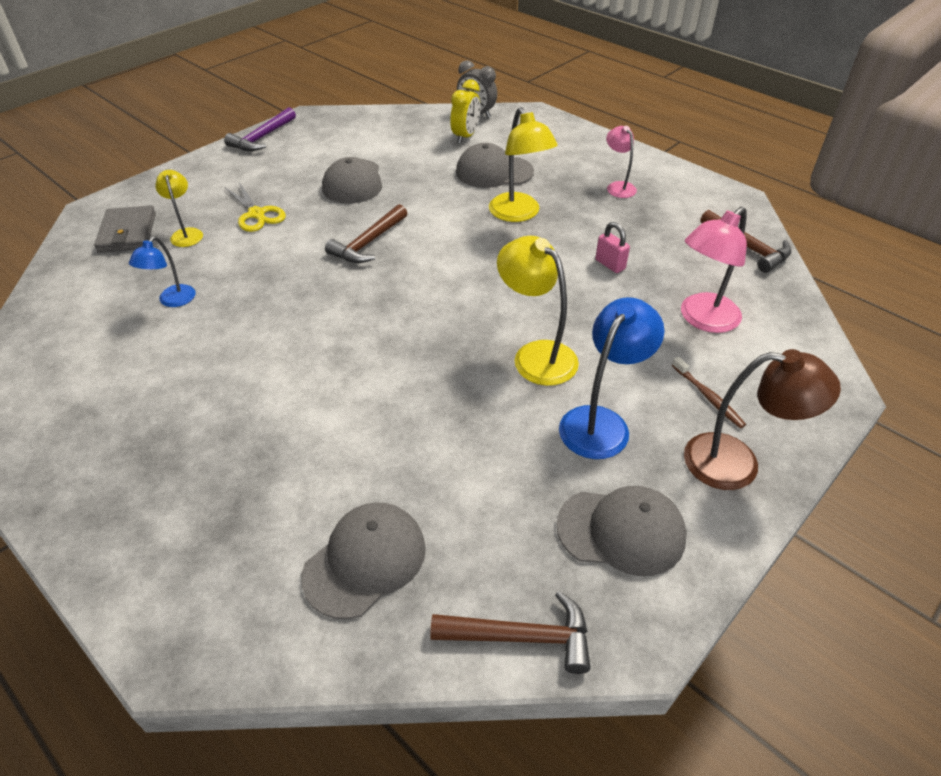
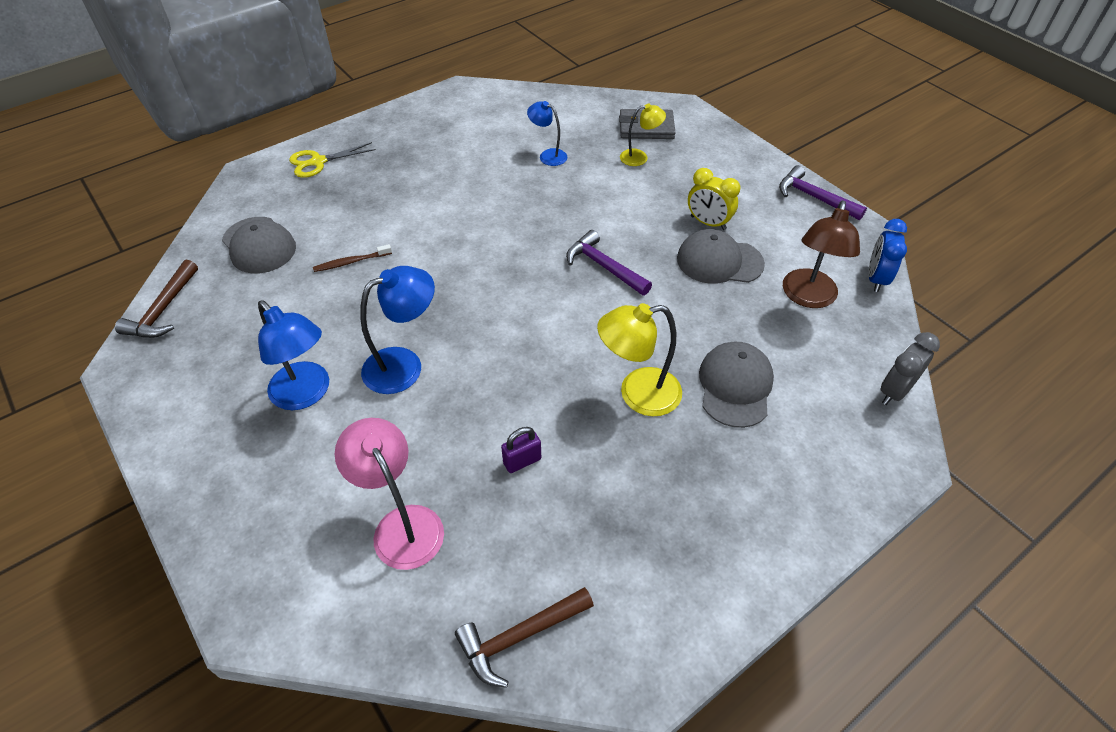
camera: 100 degrees right, 5 degrees up
yellow scissors [224,182,286,232] -> yellow scissors moved to [289,142,376,178]
brown hammer [325,204,407,263] -> purple hammer [566,230,652,295]
yellow clock [450,79,480,144] -> yellow clock moved to [688,168,740,230]
yellow lamp [497,236,579,386] -> blue lamp [360,266,435,394]
grey cap [556,486,687,576] -> none
pink padlock [595,222,630,273] -> purple padlock [501,427,541,473]
pink lamp [606,126,637,198] -> none
brown toothbrush [672,357,746,428] -> brown toothbrush moved to [313,244,392,272]
brown lamp [684,349,841,490] -> brown lamp moved to [783,201,860,308]
none -> blue clock [868,219,907,292]

